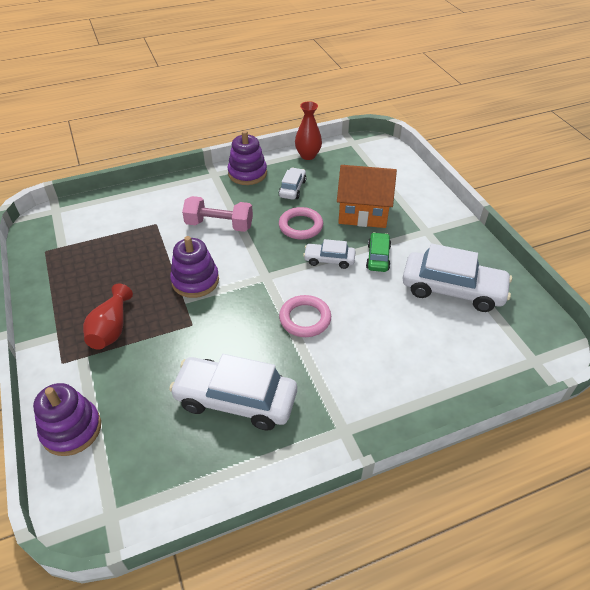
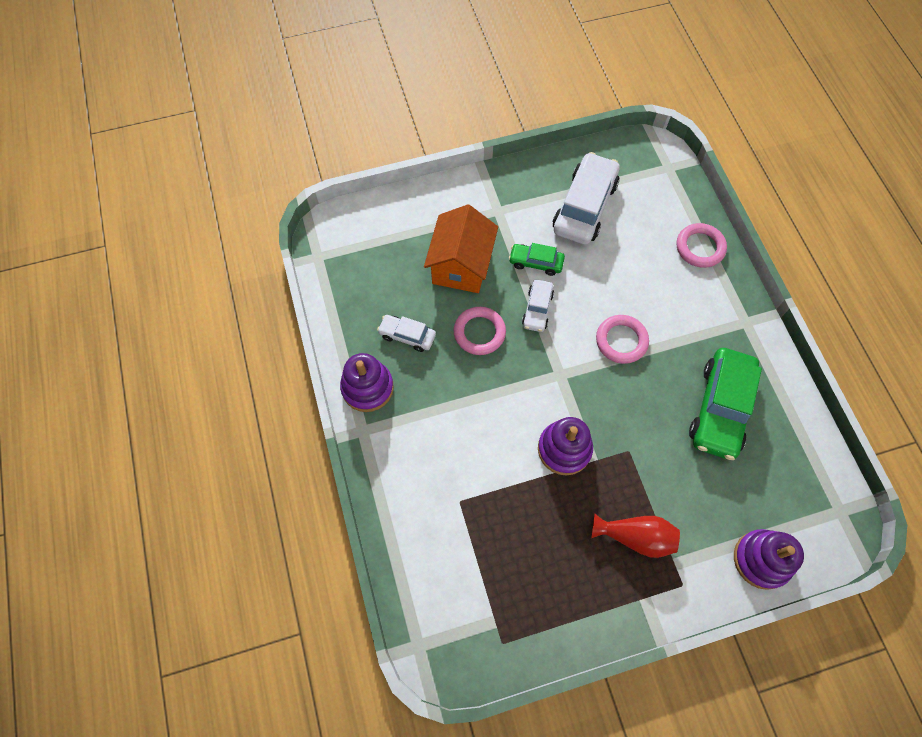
camera: 85 degrees left, 20 degrees up
white car [169,354,297,431] -> green car [689,348,762,460]
pink dumbbell [182,196,253,232] -> none
red vase [295,101,322,160] -> none
none -> pink ring [677,223,727,268]

